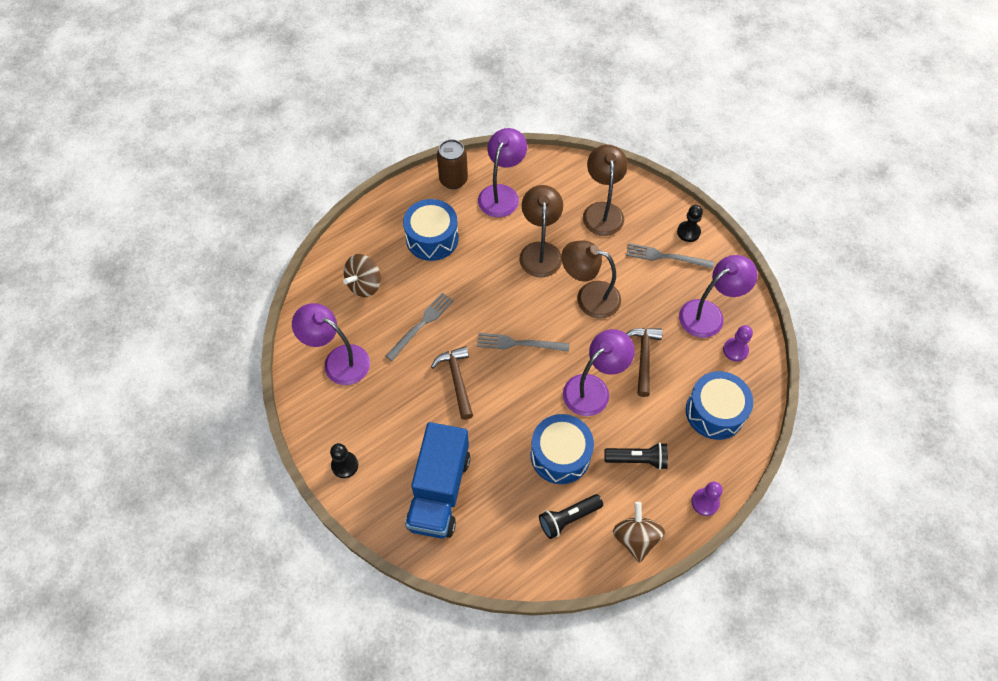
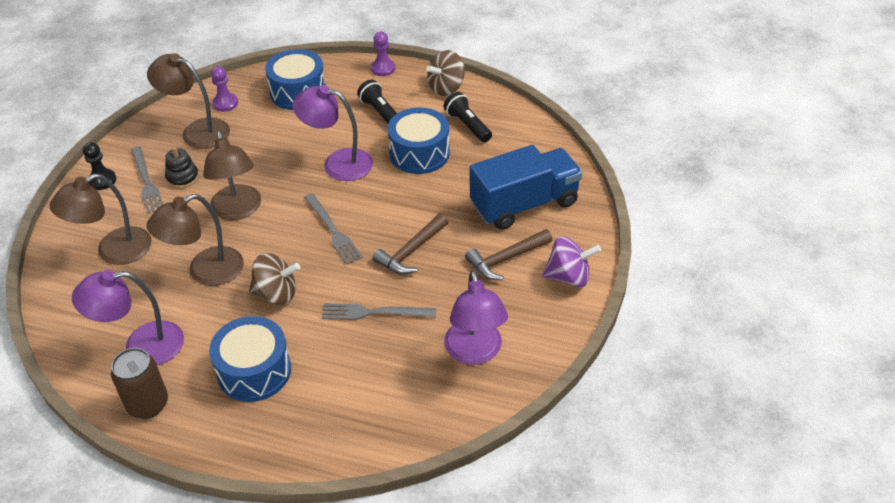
camera: 125 degrees left, 15 degrees down
black pawn [330,443,358,478] -> purple spinning top [542,236,601,287]
brown spinning top [343,254,381,297] -> brown spinning top moved to [249,253,300,305]
black flashlight [539,494,603,539] -> black flashlight turned 150 degrees counterclockwise [444,92,492,142]
brown hammer [626,328,663,397] -> brown hammer moved to [465,229,552,280]
purple lamp [679,255,758,338] -> brown lamp [147,53,230,149]
none -> black stacking toy [165,147,199,189]

